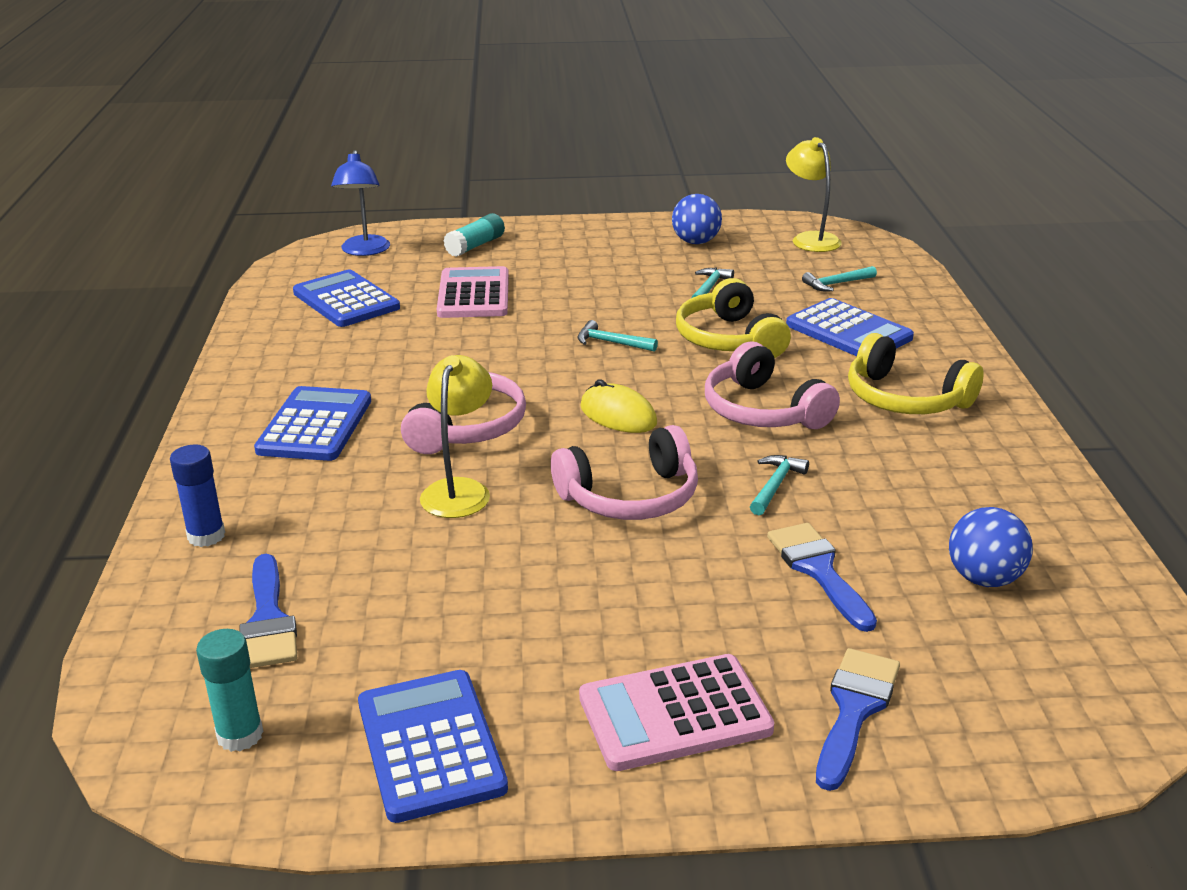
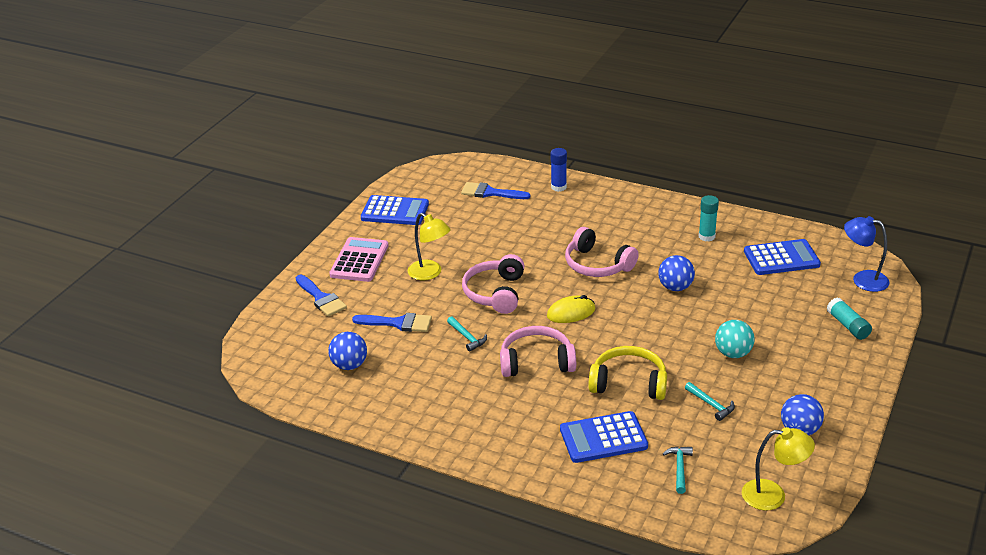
camera: 120 degrees right, 5 degrees up
turquoise glue stick [196,629,264,752] -> turquoise glue stick moved to [699,195,719,241]
blue calculator [254,386,371,461] -> none
yellow lamp [420,355,492,518] -> yellow lamp moved to [408,213,451,280]
pink calculator [437,266,509,318] -> none
turquoise hammer [577,320,658,352] -> none
yellow headphones [848,333,984,414] -> none
none -> blue ball [658,255,695,291]
none -> turquoise ball [715,320,755,358]

